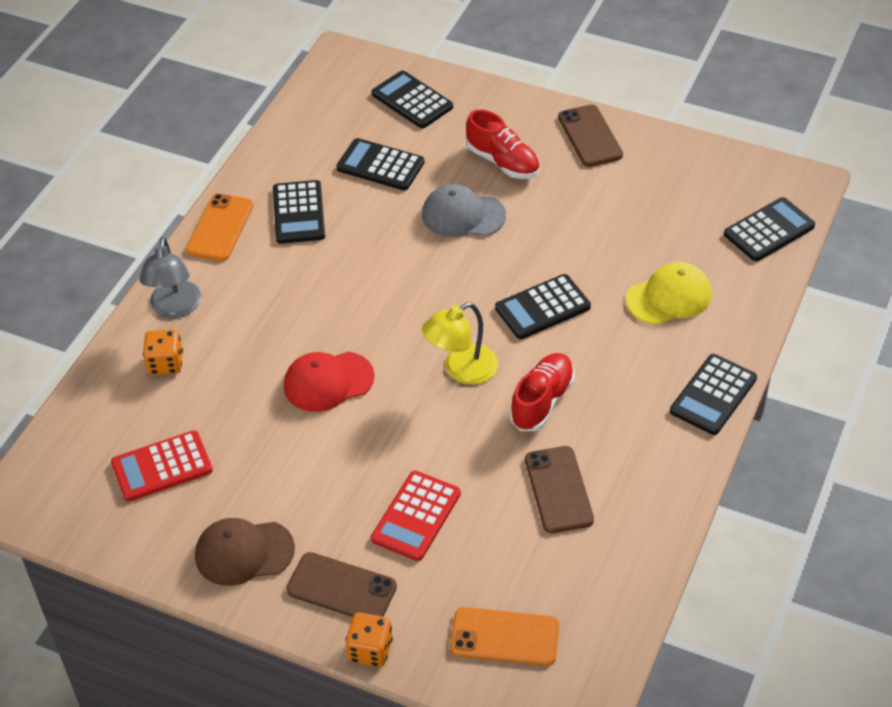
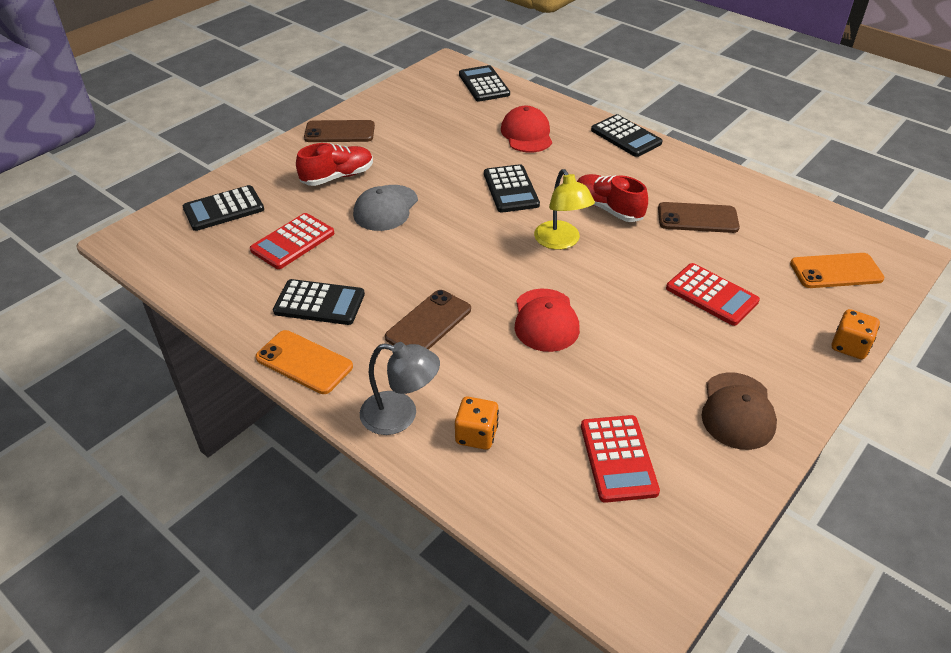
camera: 75 degrees left, 5 degrees down
brown phone [286,552,397,617] -> brown phone moved to [385,290,471,350]
black calculator [336,138,425,190] -> red calculator [250,213,335,269]
orange phone [450,607,559,666] -> orange phone turned 60 degrees clockwise [790,253,885,288]
yellow cap [626,262,712,325] -> red cap [501,106,552,152]

